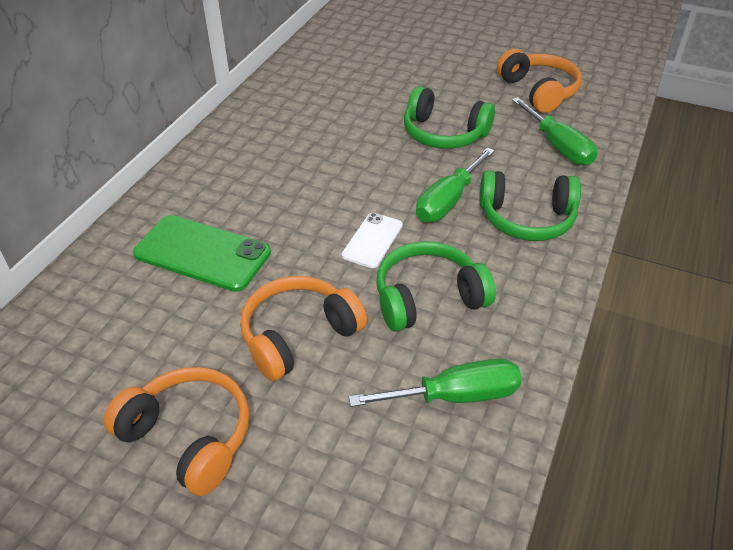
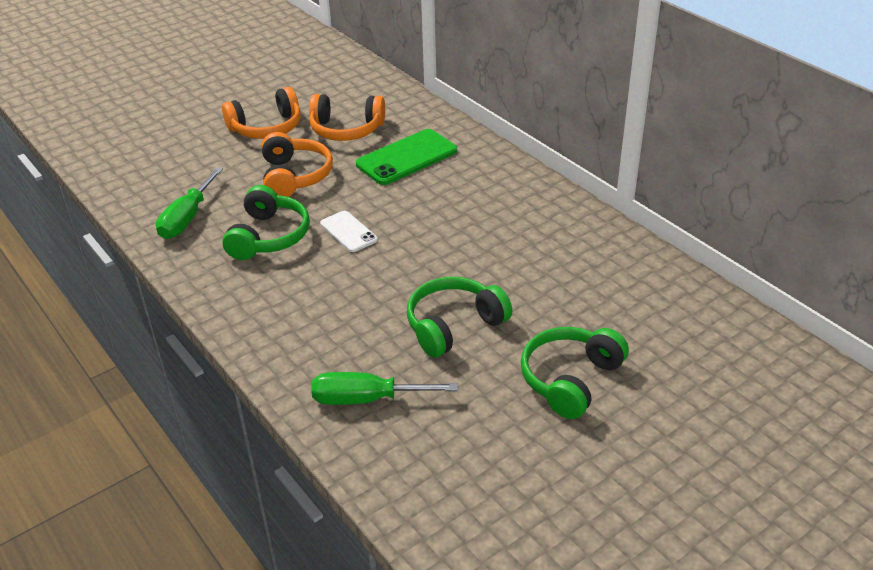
camera: 120 degrees right, 5 degrees down
green screwdriver [416,148,495,222] -> none
green headphones [479,170,581,241] -> green headphones moved to [521,327,629,419]
orange headphones [497,49,582,113] -> orange headphones moved to [309,94,385,141]

